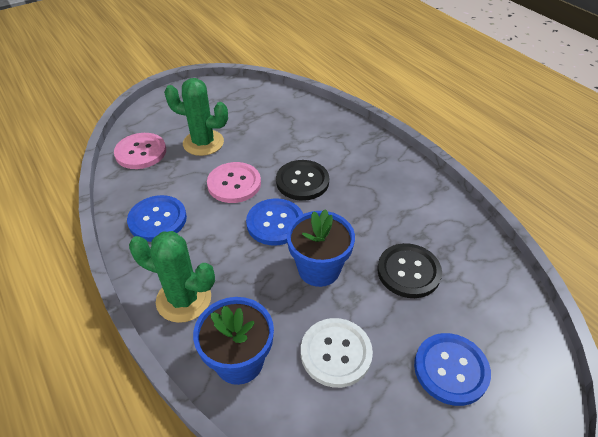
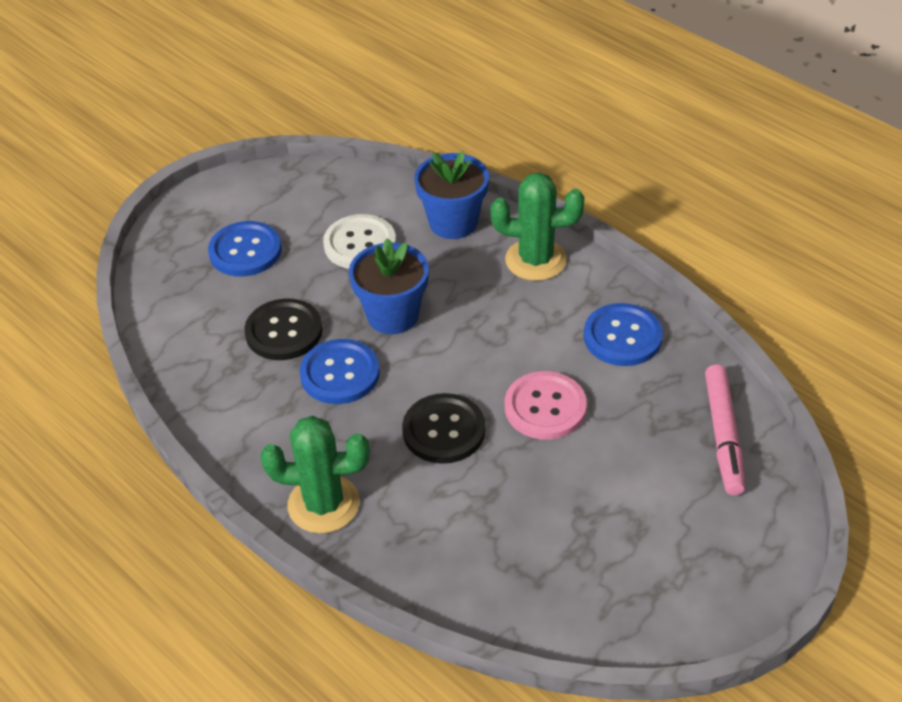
camera: 170 degrees right, 0 degrees up
pink button [114,133,166,169] -> pink marker [705,364,745,495]
green cactus [164,78,228,156] -> green cactus moved to [260,416,370,533]
blue button [246,198,303,246] -> blue button moved to [299,339,380,404]

